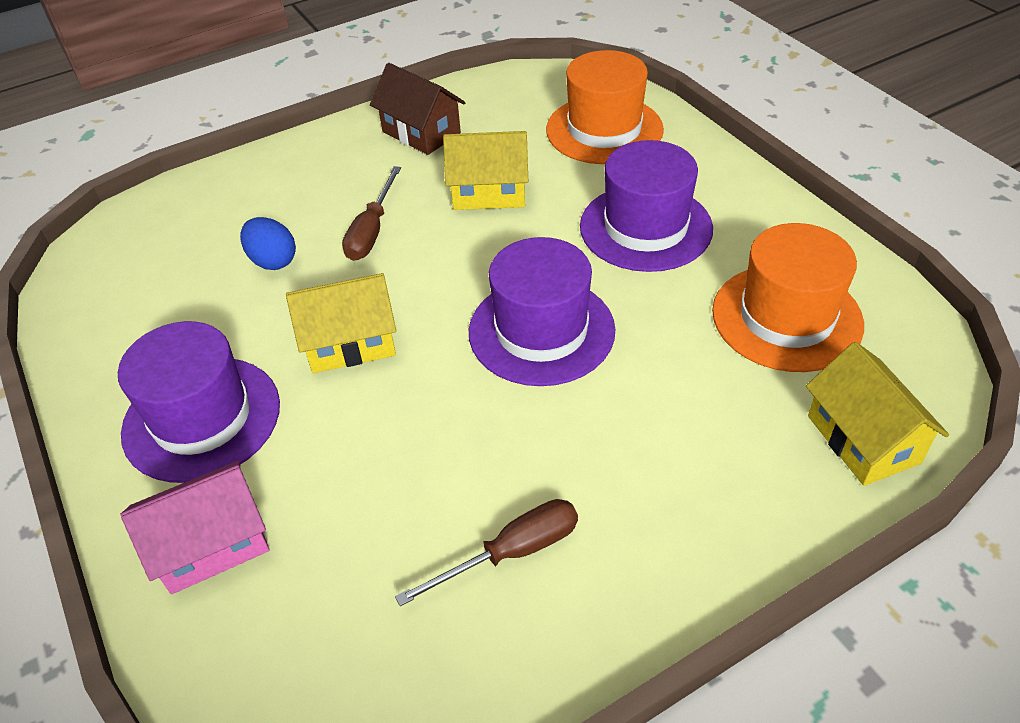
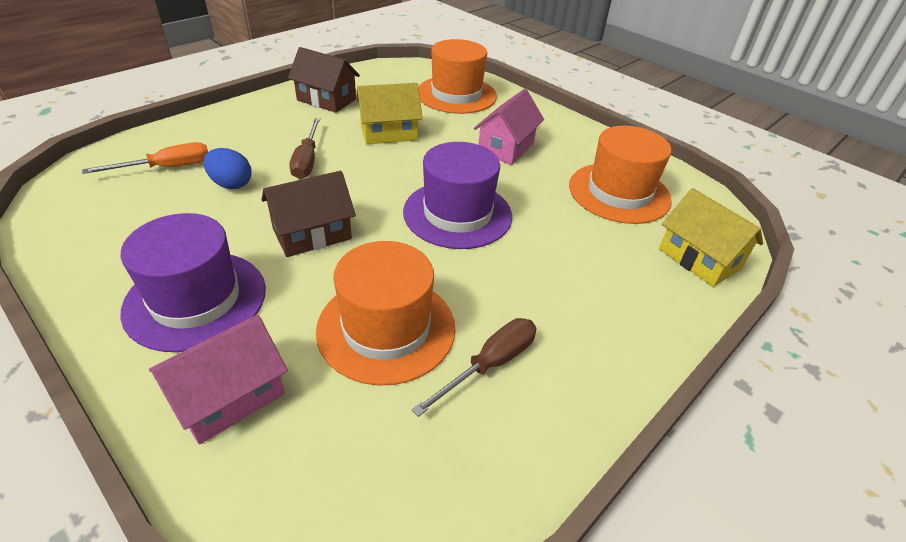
camera: 20 degrees left, 5 degrees down
yellow house [286,273,396,373] -> brown house [261,171,356,257]
purple hat [580,140,713,272] -> pink house [474,89,544,165]
none -> orange screwdriver [82,142,208,174]
none -> orange hat [316,241,456,385]

